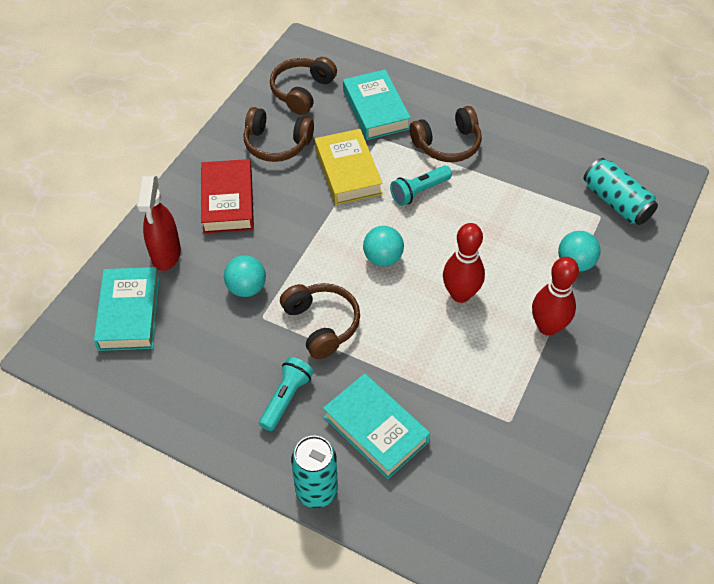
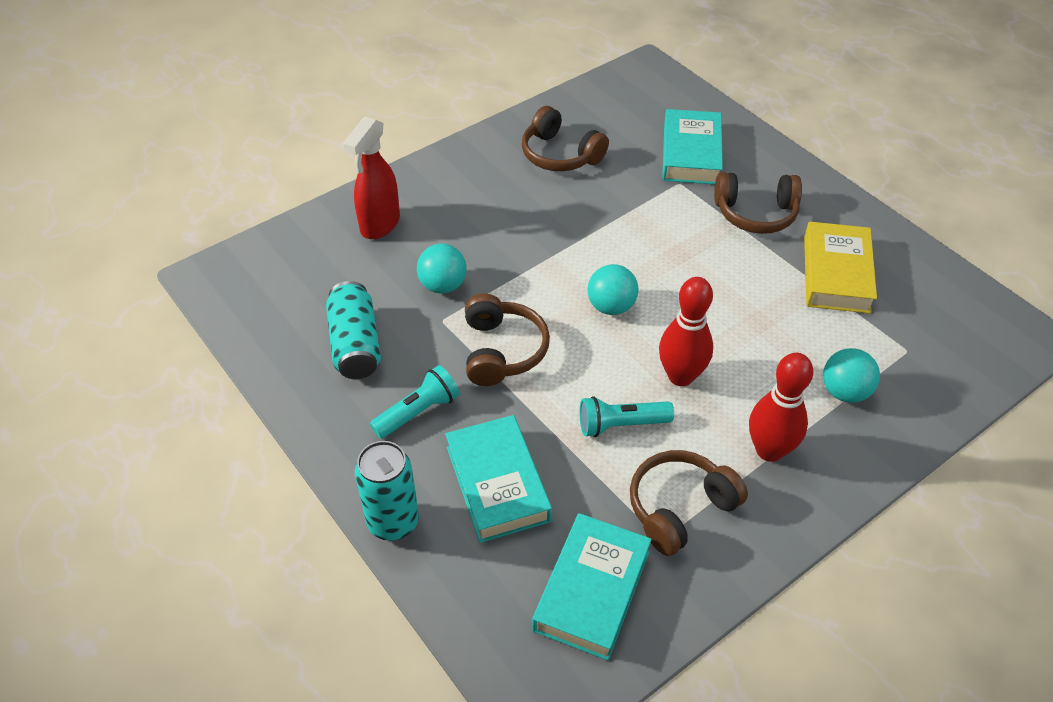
camera: 25 degrees right, 5 degrees down
turquoise book [94,267,160,351] -> turquoise book moved to [532,513,652,661]
red book [201,159,254,233] -> none
brown headphones [270,57,337,115] -> brown headphones moved to [630,450,748,556]
yellow book [315,129,383,205] -> yellow book moved to [804,222,877,314]
turquoise flashlight [390,165,452,206] -> turquoise flashlight moved to [580,396,674,437]
turquoise can [584,158,658,225] -> turquoise can moved to [326,281,381,379]

